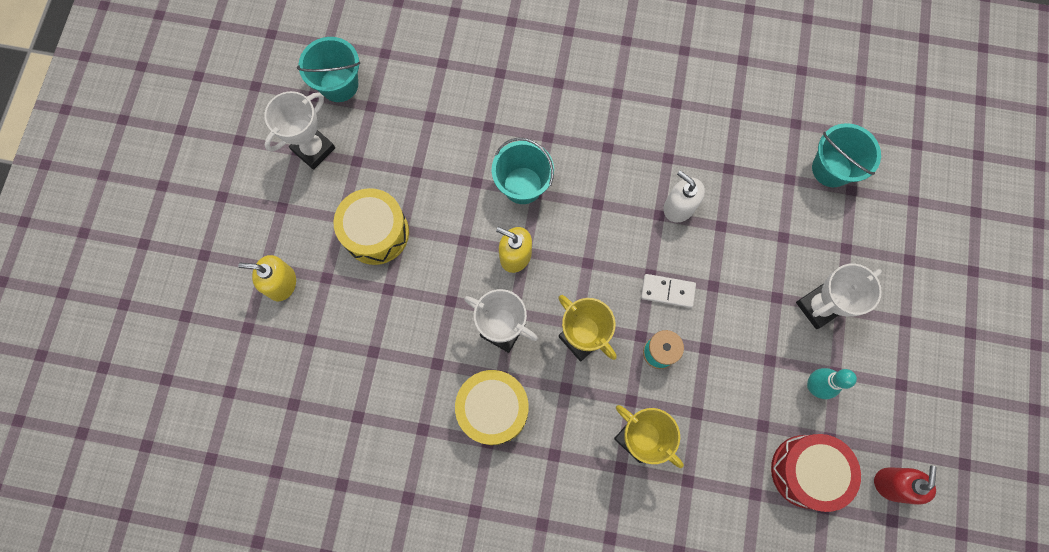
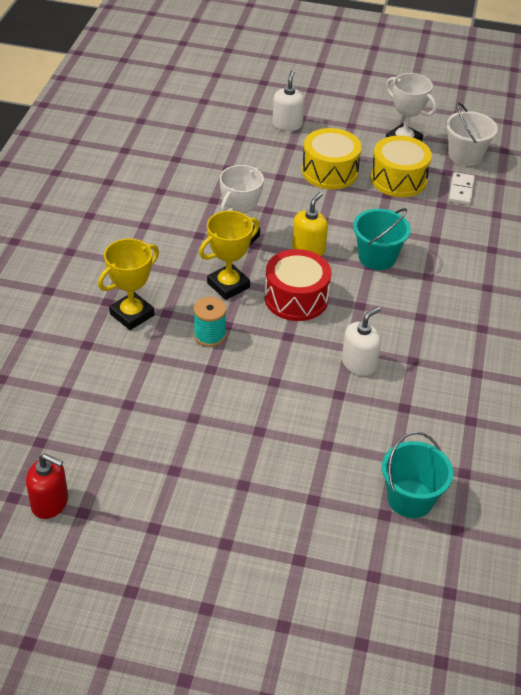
camera: 90 degrees right, 30 degrees down
yellow soap dispenser [238,255,296,301] -> white soap dispenser [272,70,305,131]
turquoise bucket [297,37,361,102] -> white bucket [446,103,498,166]
yellow drum [455,370,529,445] -> yellow drum moved to [370,136,432,197]
white domino [641,274,696,308] -> white domino moved to [449,172,475,205]
red drum [771,434,861,512] -> red drum moved to [264,249,331,321]
white trophy [796,264,882,329] -> none
turquoise bowling pin [807,368,857,399] -> none

